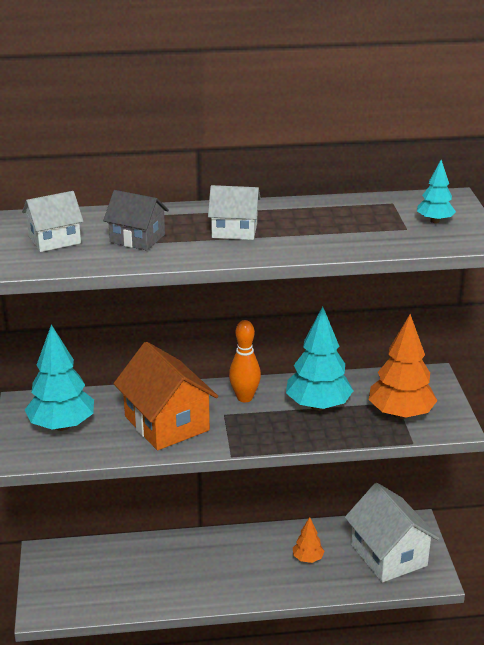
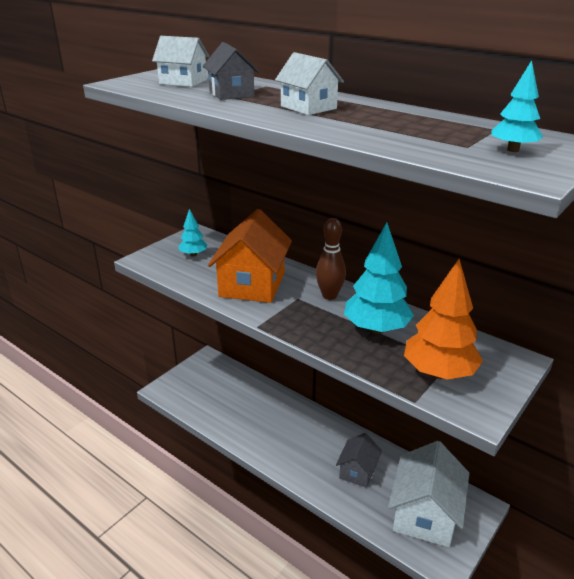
camera: 45 degrees right, 0 degrees up
turquoise tree [25,324,94,431] -> turquoise tree [178,209,207,257], size x0.52
orange bowling pin [229,320,261,402] -> brown bowling pin [316,218,346,300]
orange tree [293,517,324,563] -> grey house [336,433,382,488]

